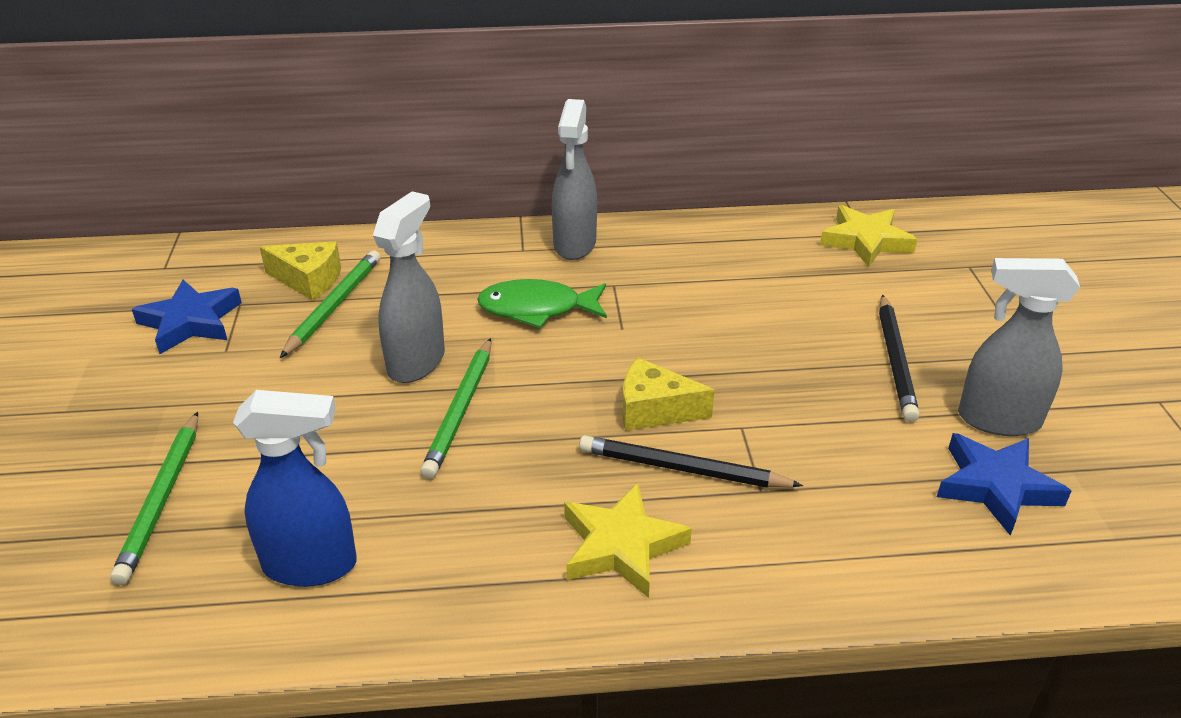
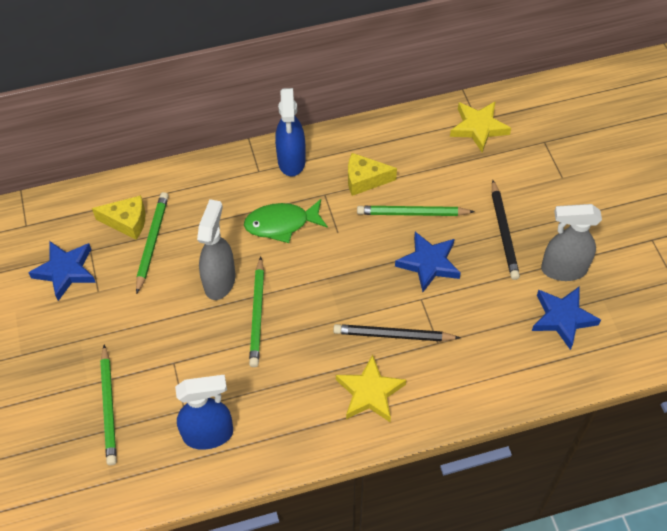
camera: 10 degrees left, 20 degrees up
grey spray bottle [552,99,597,260] -> blue spray bottle [275,88,306,176]
yellow cheese [623,358,715,431] -> yellow cheese moved to [348,153,397,196]
none -> green pencil [357,206,475,216]
none -> blue star [395,232,461,292]

